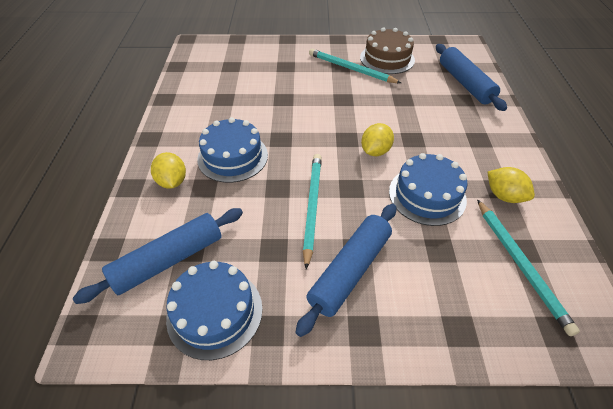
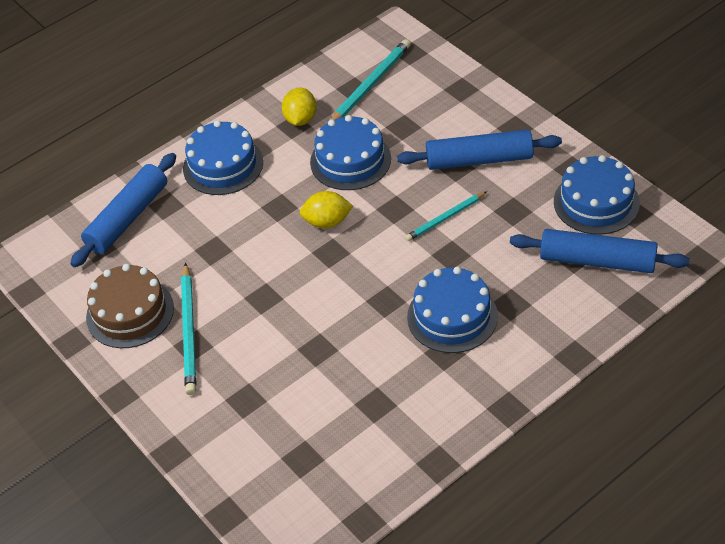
camera: 125 degrees left, 0 degrees up
yellow lemon [151,152,186,189] -> none
turquoise pencil [303,154,322,270] -> turquoise pencil [405,192,486,241], size x0.64
none -> blue cake [183,120,263,195]

